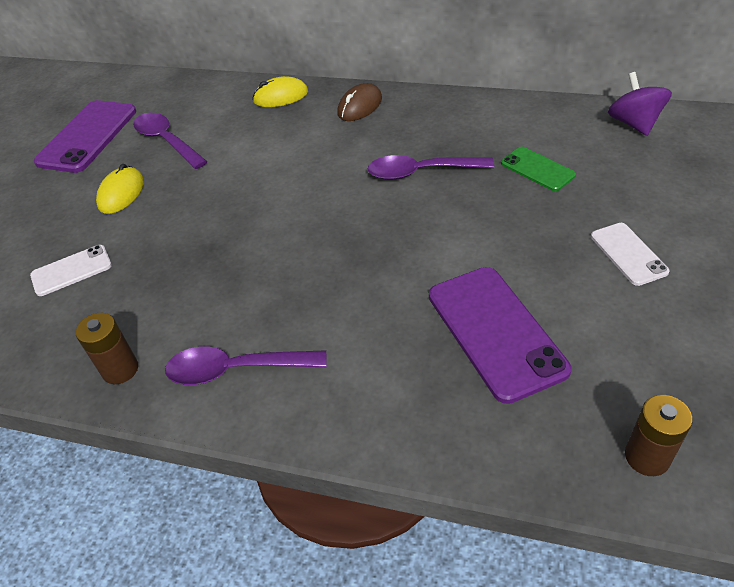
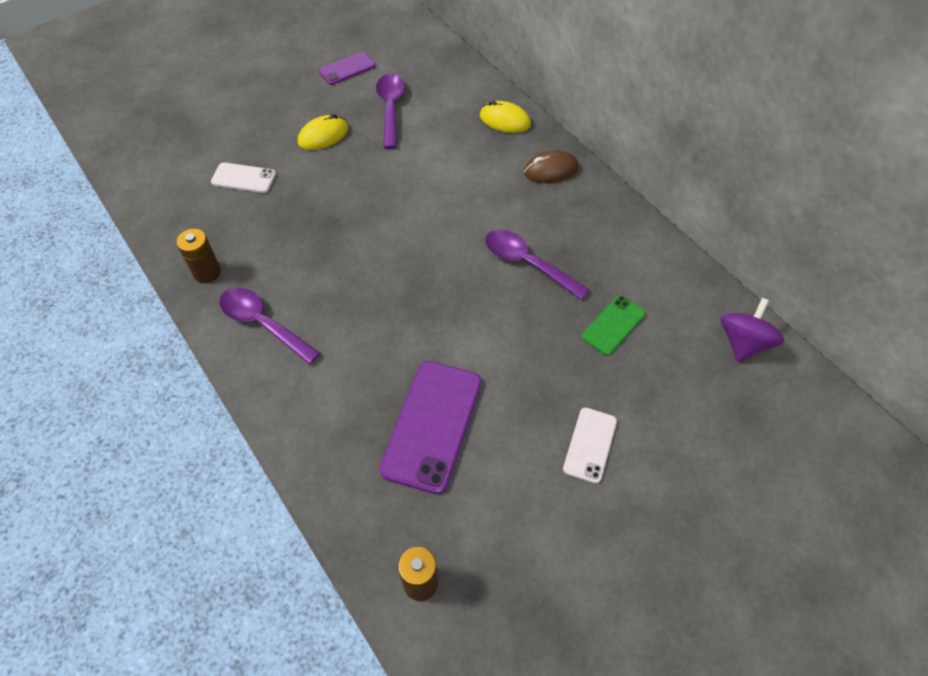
camera: 35 degrees right, 10 degrees up
purple phone [34,100,136,173] -> purple phone [319,52,376,85], size x0.55
green phone [501,147,576,191] -> green phone turned 45 degrees clockwise [582,295,646,355]

